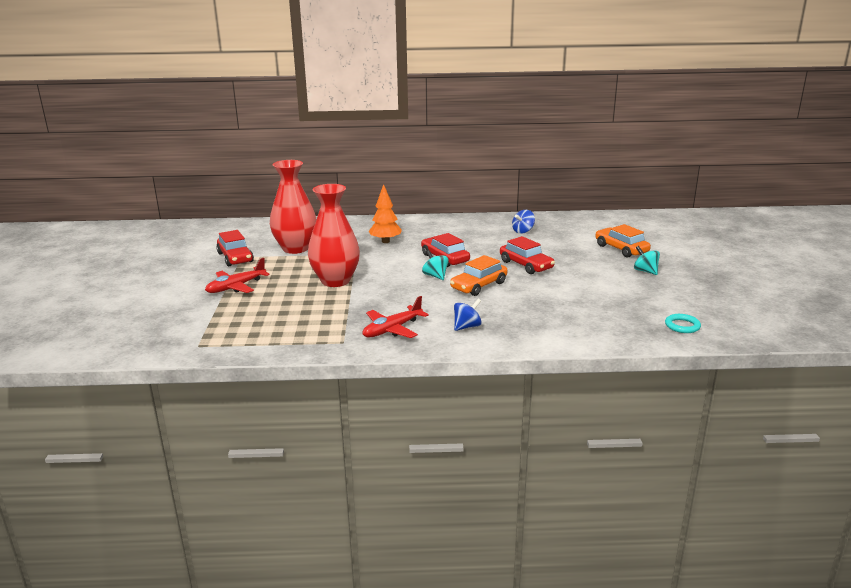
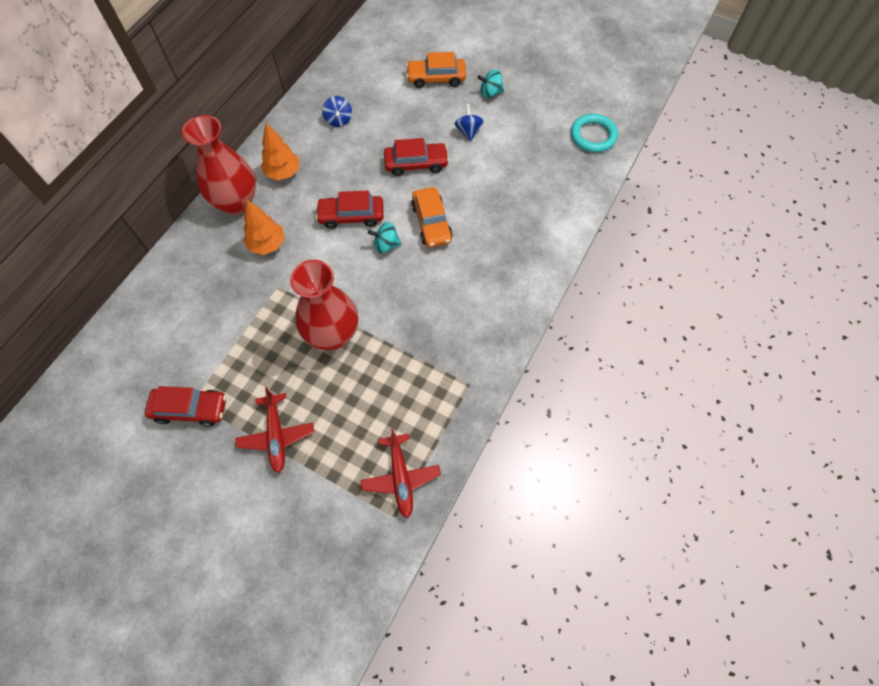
camera: 60 degrees left, 40 degrees up
red vase [270,160,317,254] -> red vase moved to [182,115,256,215]
red plane [363,296,429,338] -> red plane moved to [360,429,441,518]
blue spinning top [454,299,482,331] -> blue spinning top moved to [454,104,484,142]
turquoise ring [665,314,701,333] -> turquoise ring [571,114,618,152], size x1.57
none -> orange tree [261,123,299,180]

